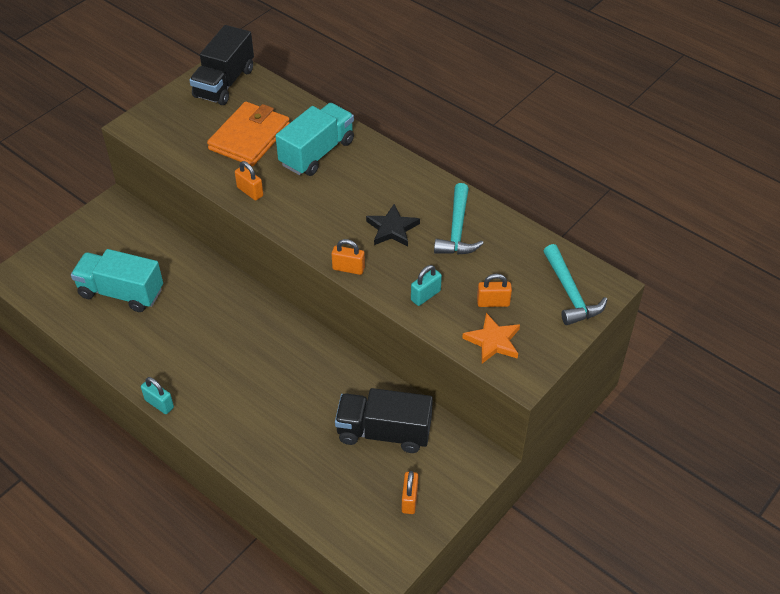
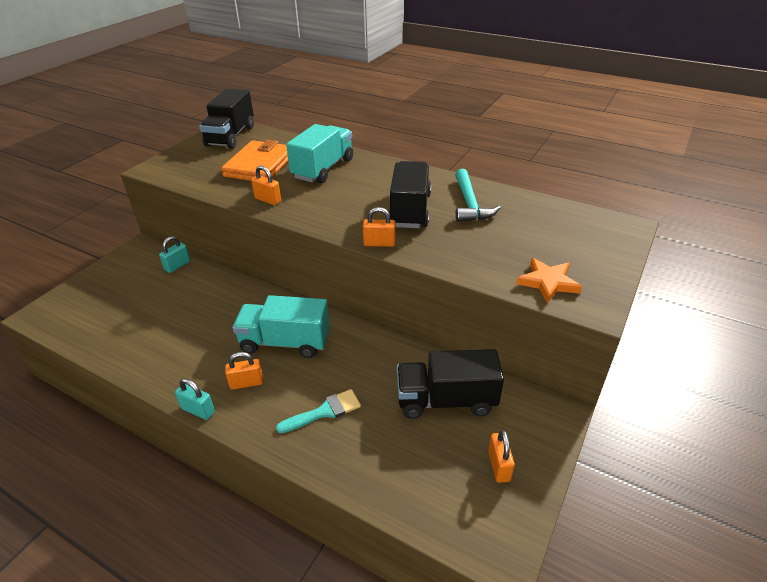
camera: 10 degrees left, 10 degrees down
turquoise truck [71,249,163,312] -> turquoise truck moved to [232,295,330,358]
black star [366,204,420,247] -> black truck [389,161,431,228]
turquoise padlock [411,265,442,306] -> turquoise padlock moved to [159,236,190,273]
orange padlock [477,274,512,307] -> orange padlock moved to [225,352,263,390]
turquoise hammer [544,244,608,325] -> none
none -> turquoise brush [276,389,361,433]

